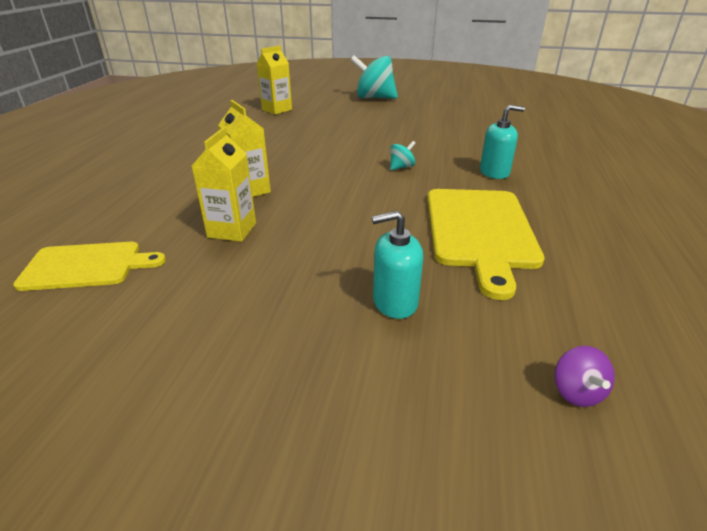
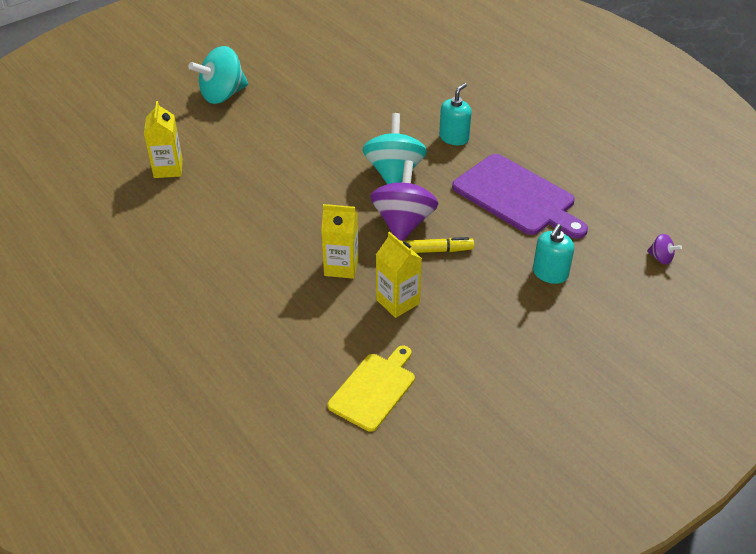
camera: 50 degrees left, 10 degrees up
turquoise spinning top [390,141,415,170] -> turquoise spinning top [362,113,427,184], size x2.26
yellow cutting board [427,189,545,300] -> purple cutting board [452,154,588,239]
none -> purple spinning top [370,160,438,241]
none -> yellow marker [402,237,474,253]

